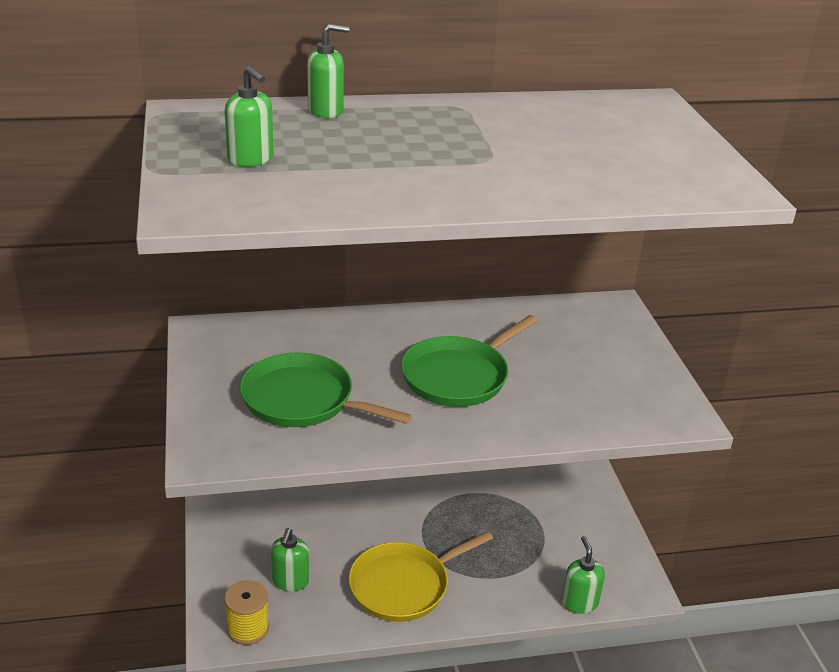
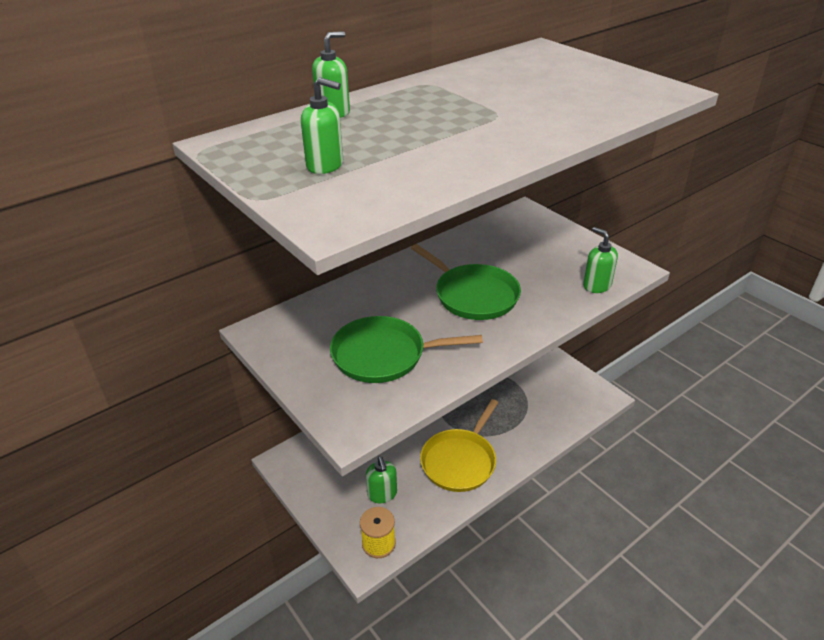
camera: 25 degrees left, 5 degrees up
green pan [401,315,538,407] -> green pan turned 60 degrees counterclockwise [411,244,521,320]
green soap dispenser [561,536,605,614] -> green soap dispenser moved to [583,227,618,293]

